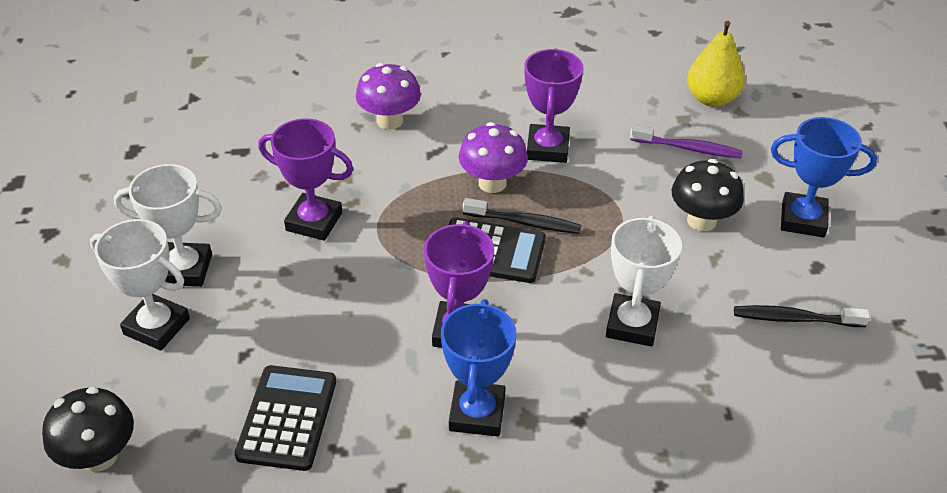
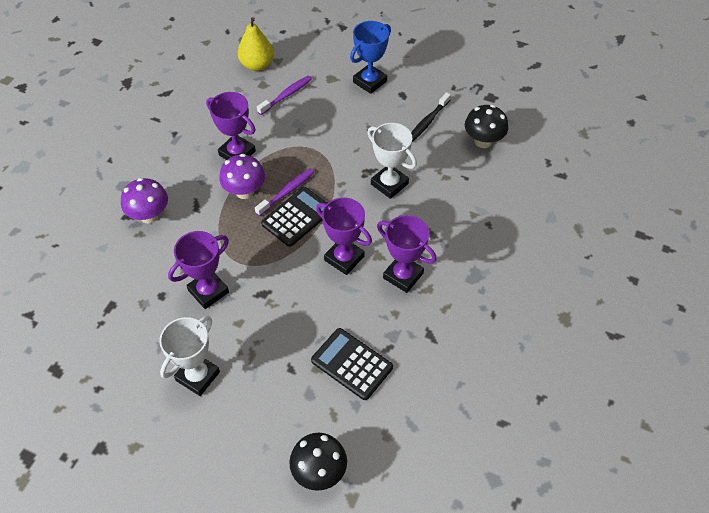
camera: 60 degrees left, 10 degrees up
white trophy [90,219,190,351] -> none
blue trophy [441,299,516,436] -> purple trophy [377,215,436,293]
black toothbrush [463,198,582,234] -> purple toothbrush [255,168,314,216]
black mushroom [672,159,744,231] -> black mushroom moved to [465,105,508,148]

